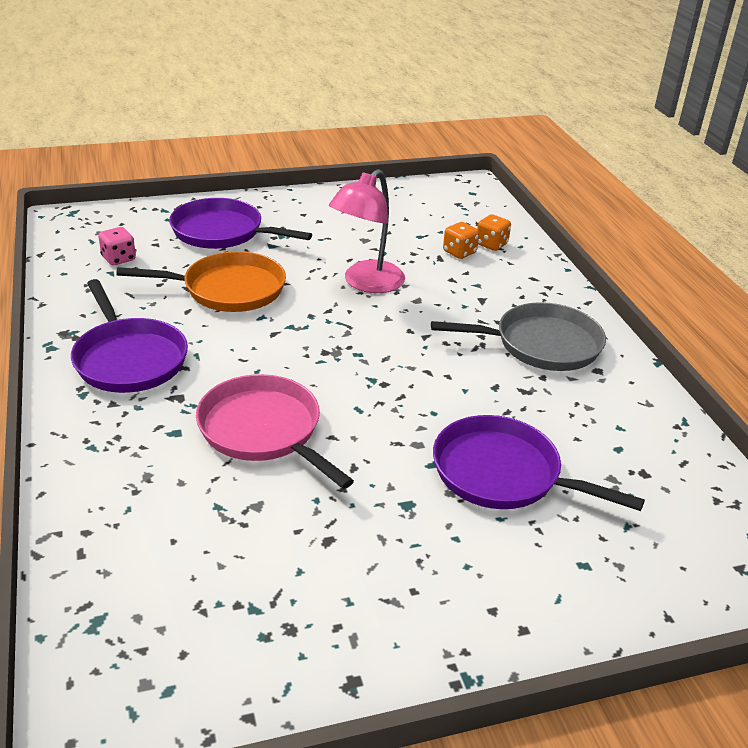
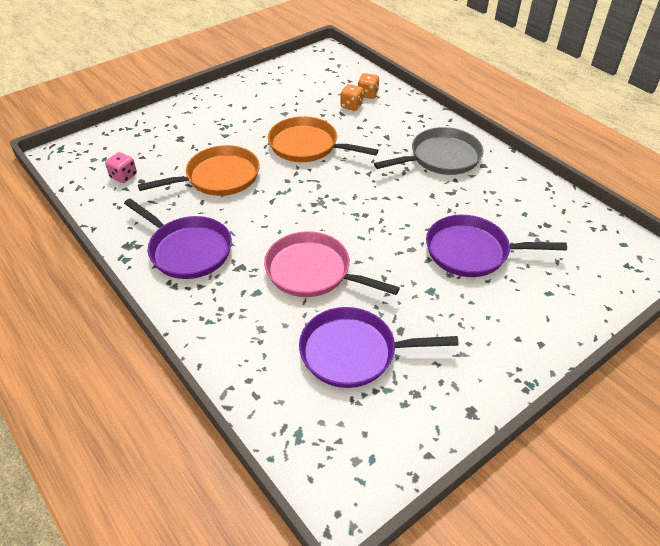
camera: 20 degrees left, 10 degrees up
purple pan [169,198,312,249] -> purple pan moved to [299,307,459,388]
pink lamp [329,169,405,293] -> orange pan [268,116,378,162]

